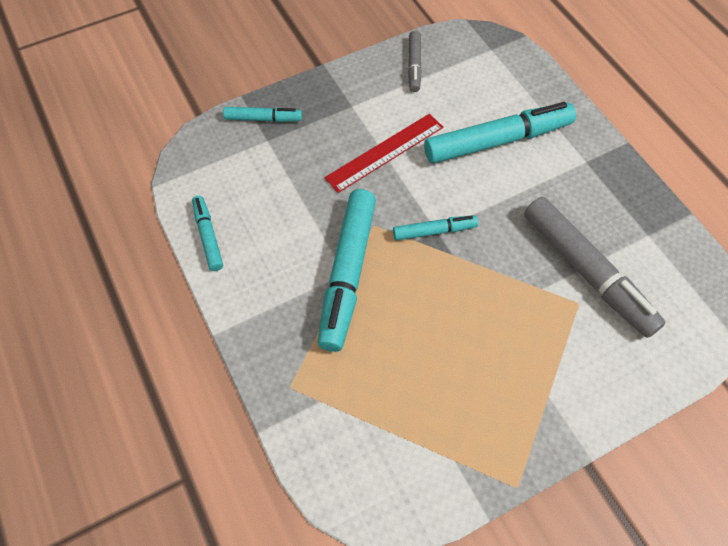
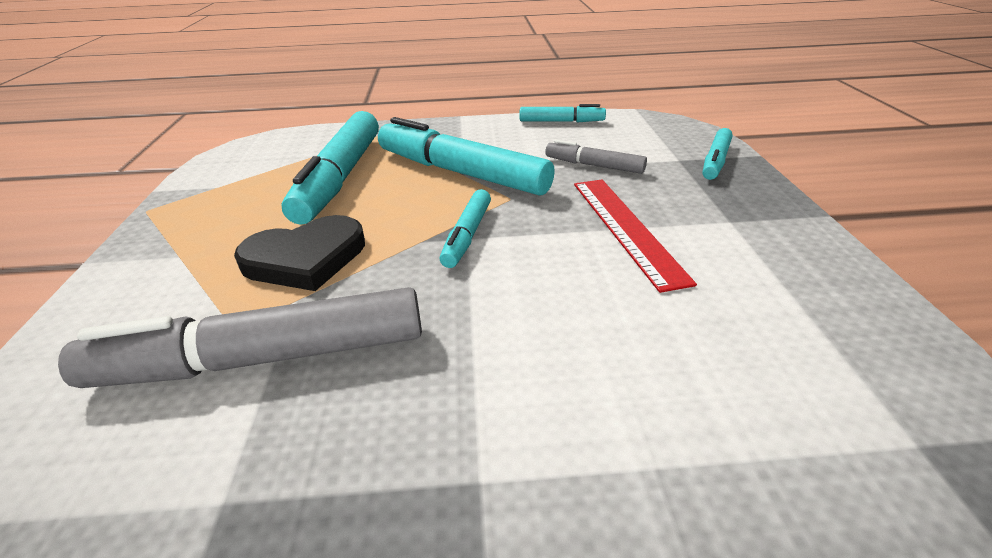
camera: 115 degrees right, 25 degrees down
grey marker [408,31,422,92] -> grey marker moved to [545,139,647,174]
turquoise marker [424,102,576,164] -> turquoise marker moved to [282,111,379,225]
none -> black heart [234,215,365,291]

